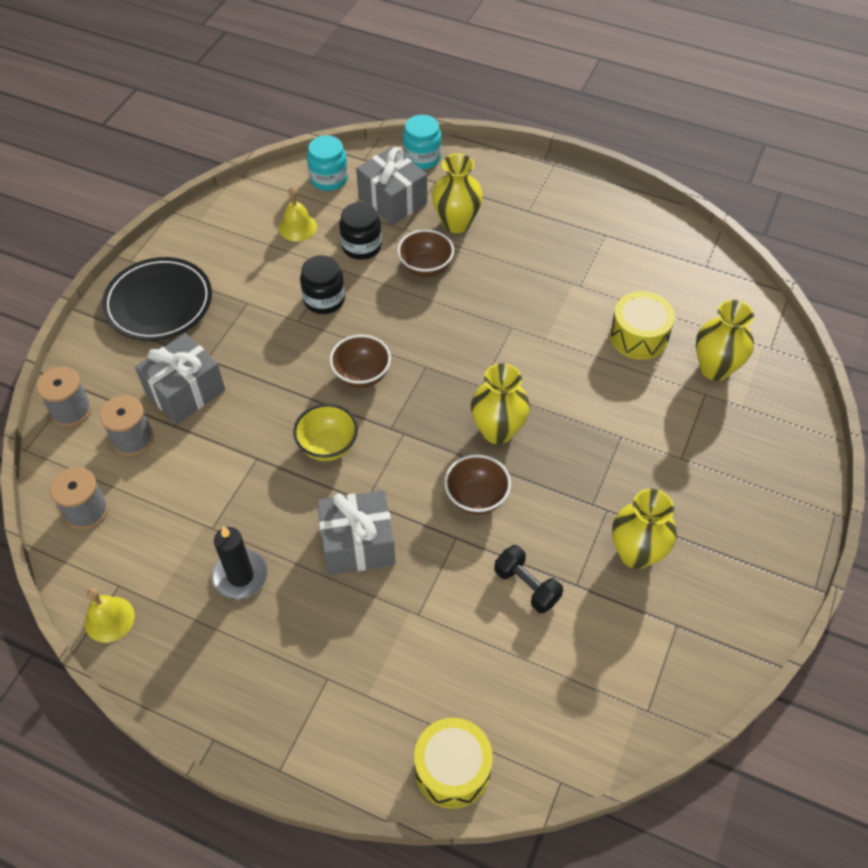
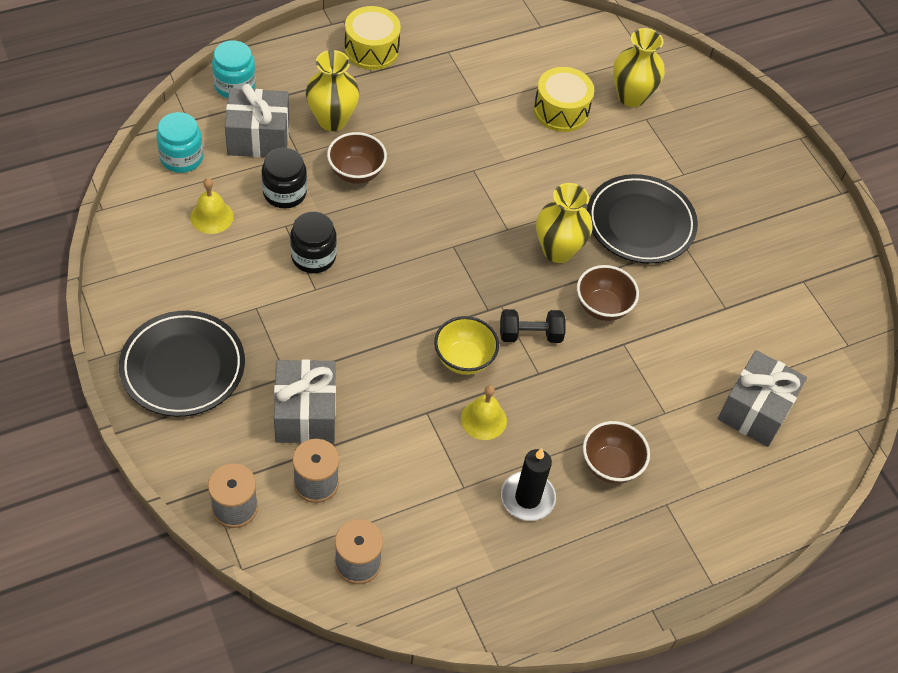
camera: 55 degrees left, 0 degrees up
yellow bell [85,588,135,643] -> yellow bell moved to [461,385,507,440]
grey gift [317,490,395,575] -> grey gift moved to [718,350,807,447]
brown bowl [329,335,391,388] -> brown bowl moved to [583,421,650,484]
yellow drum [414,718,493,809] -> yellow drum moved to [345,6,401,70]
black dumbbell [494,545,563,613] -> black dumbbell moved to [500,309,566,343]
yellow vase [612,489,677,569] -> none
none -> black plate [587,174,698,264]

